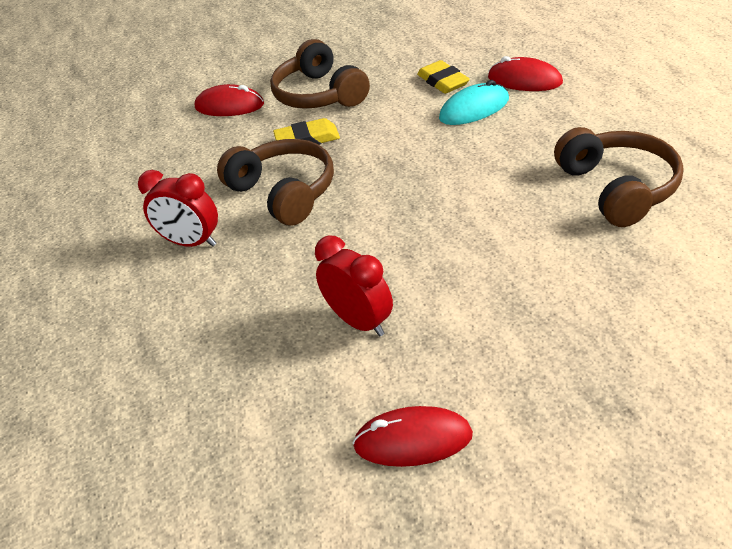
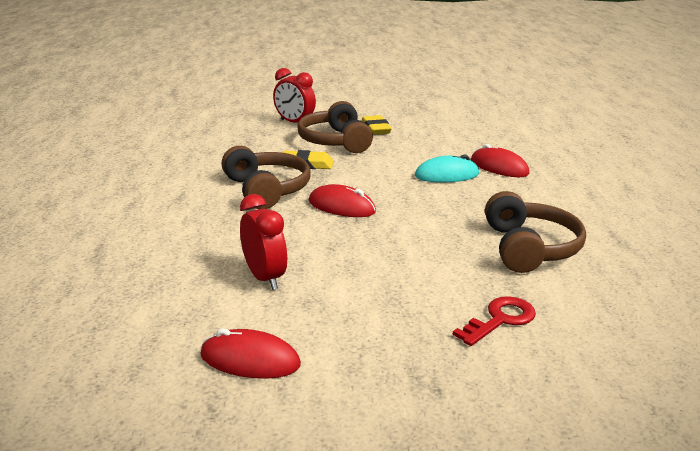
camera: 10 degrees right, 15 degrees down
red clock [138,170,218,247] -> red clock moved to [273,68,316,123]
red mouse [195,84,264,116] -> red mouse moved to [309,184,376,217]
yellow eraser [417,60,470,94] -> yellow eraser moved to [361,115,392,135]
none -> red key [453,296,536,346]

